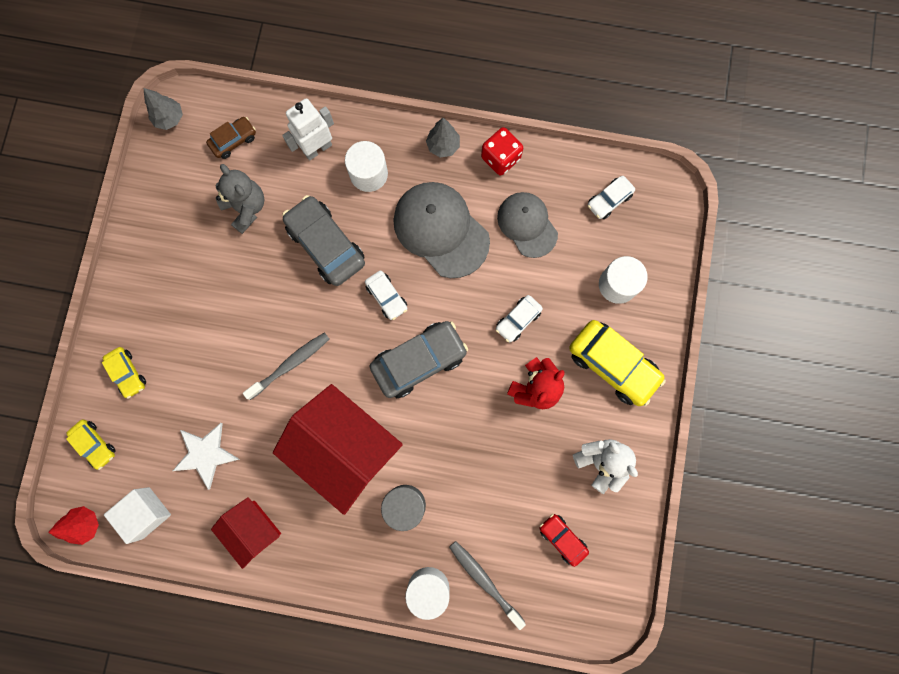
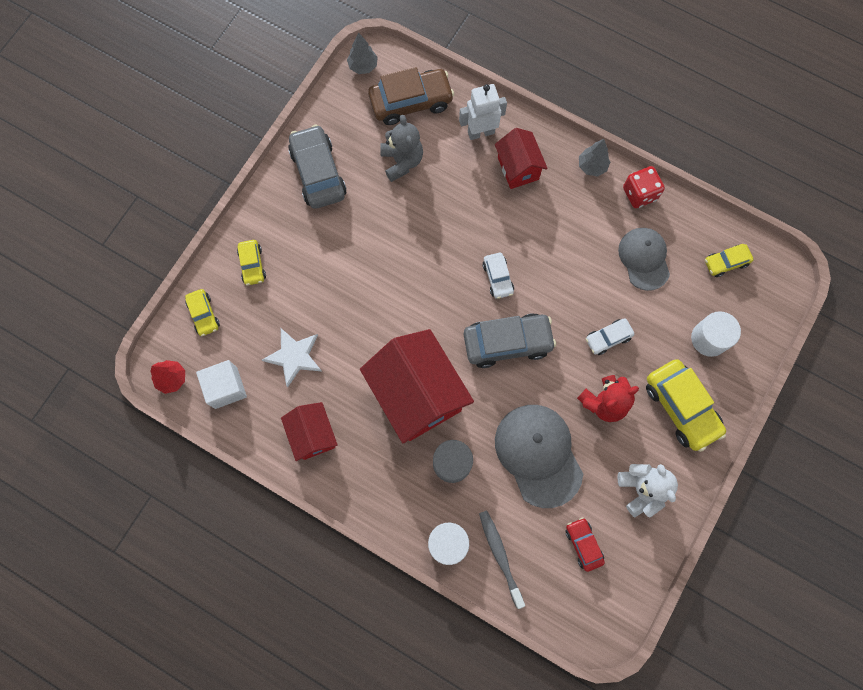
camera: 20 degrees right, 5 degrees down
brown car [206,117,256,159] -> brown car [368,67,454,125], size x1.86
grey toothbrush [243,332,329,400] -> none
grey car [282,195,365,286] -> grey car moved to [288,124,346,209]
white cylinder [345,141,388,192] -> red house [495,128,548,189]
grey cap [393,182,490,278] -> grey cap moved to [495,405,583,508]
white car [588,176,635,219] -> yellow car [705,244,754,277]

